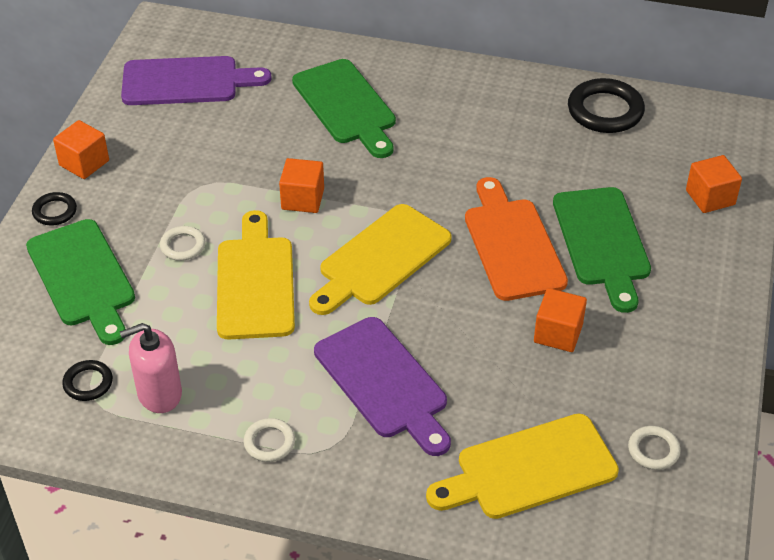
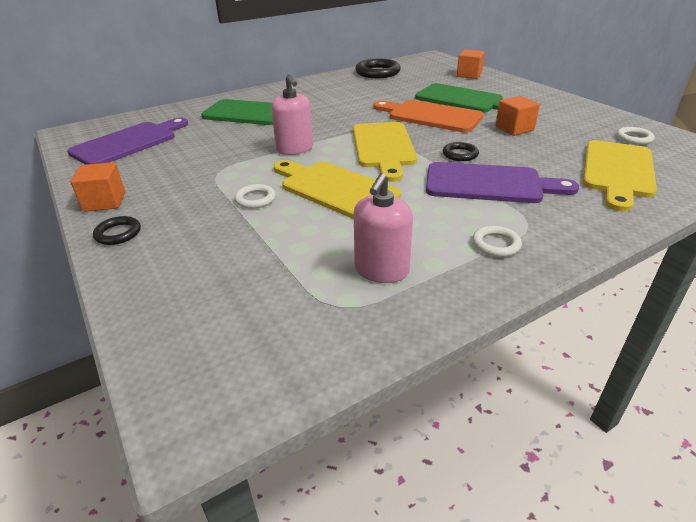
camera: 45 degrees left, 10 degrees down
green cutting board [26,219,135,345] -> none
black ring [62,360,113,401] -> black ring moved to [443,142,479,161]
orange cube [279,158,324,213] -> pink soap dispenser [271,74,313,155]

